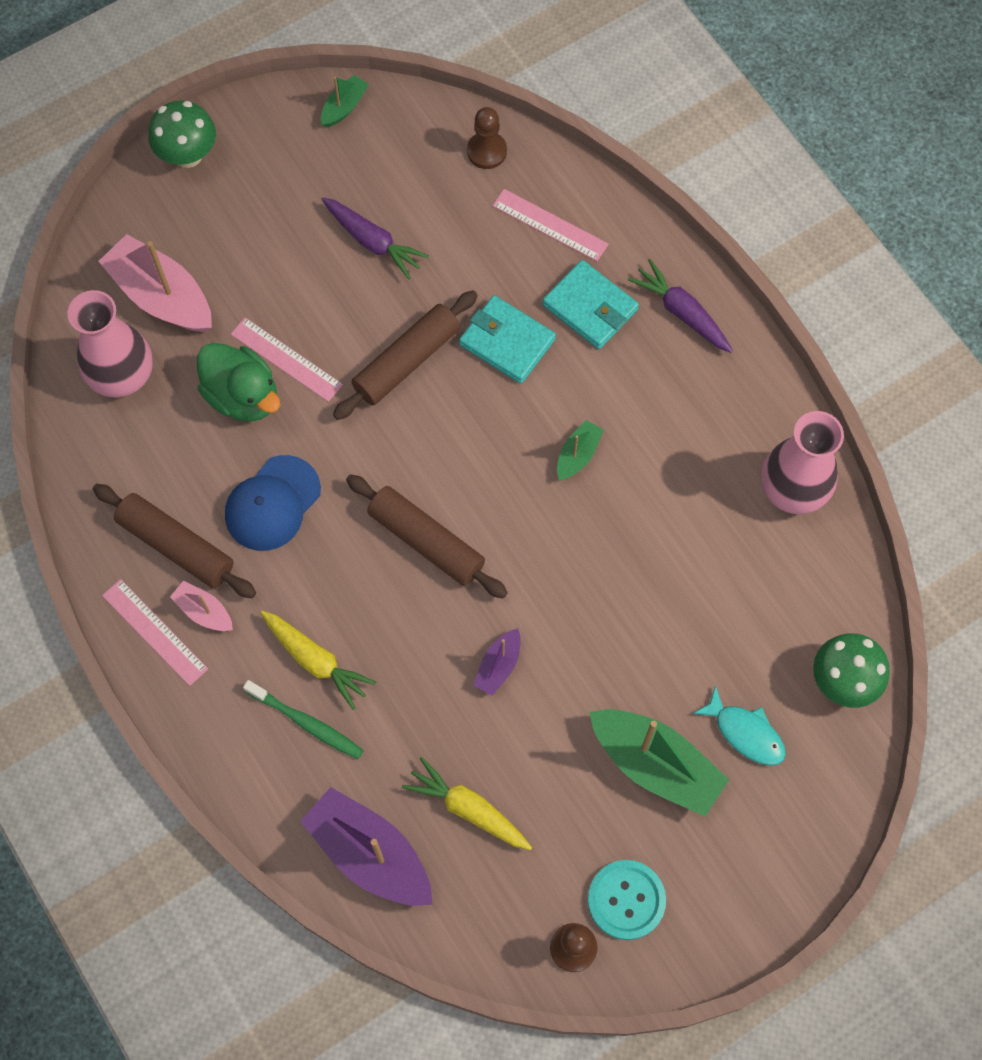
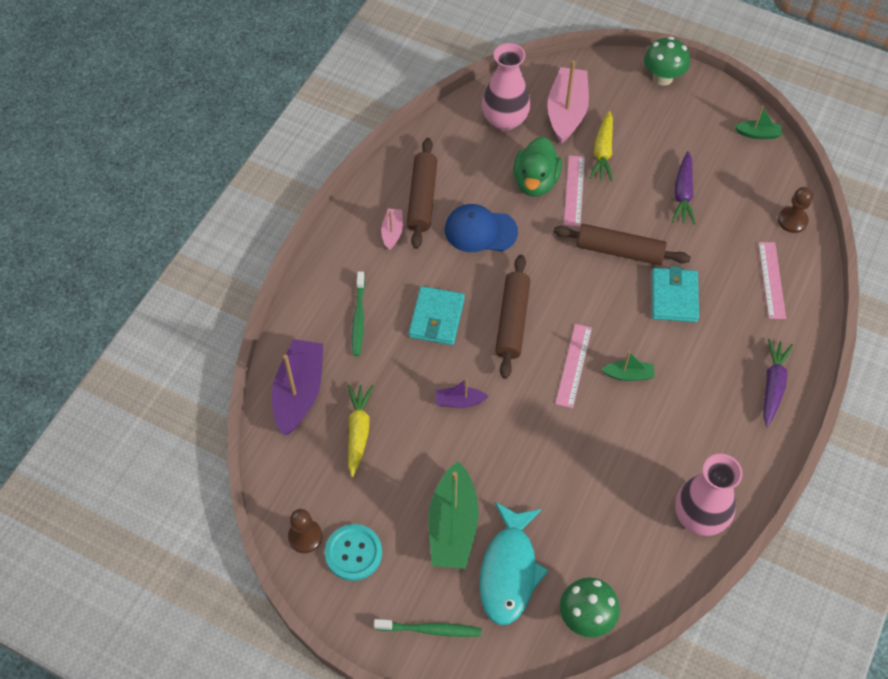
camera: 60 degrees right, 10 degrees down
pink ruler [102,579,208,686] -> pink ruler moved to [555,324,592,408]
yellow carrot [260,611,376,710] -> yellow carrot moved to [589,111,613,181]
turquoise wallet [542,260,639,349] -> turquoise wallet moved to [409,286,465,345]
turquoise fish [693,685,786,766] -> turquoise fish [479,502,549,625], size x1.68
none -> green toothbrush [374,619,481,637]

